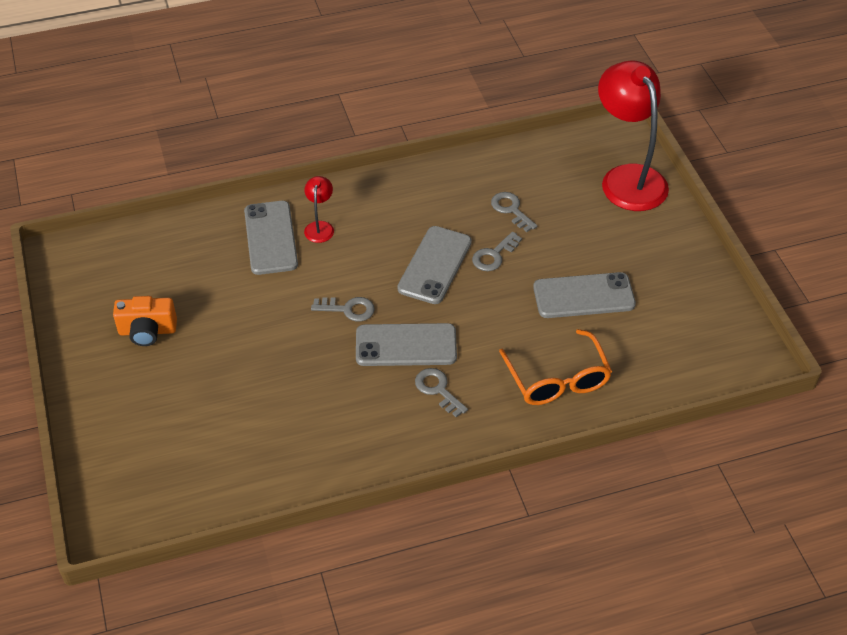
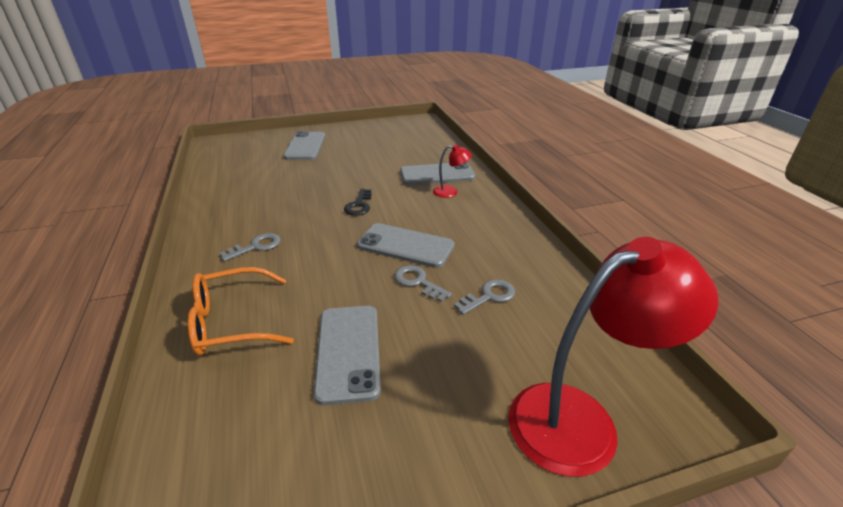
camera: 90 degrees right, 15 degrees down
orange camera [113,296,177,346] -> none
grey key [311,297,375,322] -> black key [344,189,372,216]
grey phone [356,323,457,366] -> grey phone moved to [283,131,325,160]

